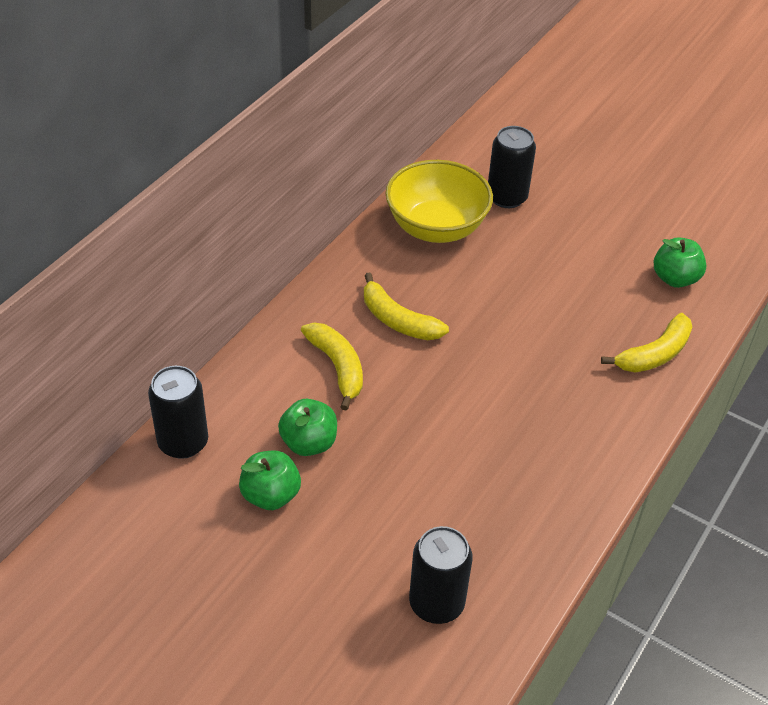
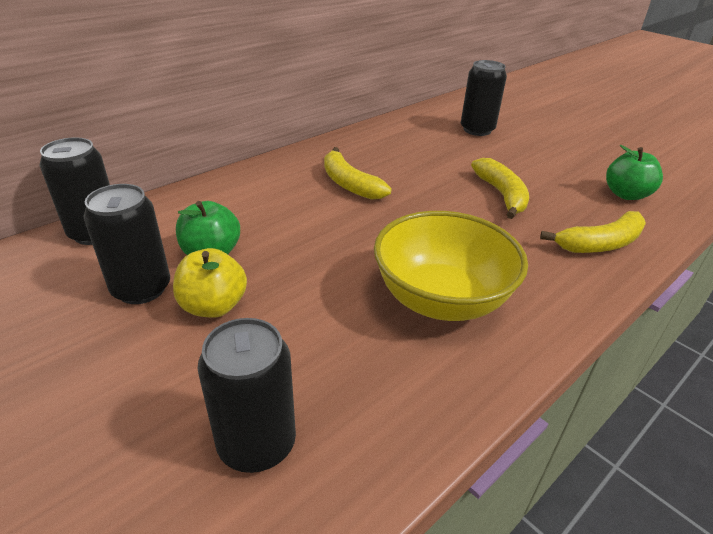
camera: 15 degrees right, 10 degrees down
green apple [239,451,301,510] -> black can [83,184,170,304]
yellow banana [301,322,363,411] -> yellow banana moved to [471,158,529,219]
yellow bowl [385,160,493,243] -> yellow bowl moved to [374,211,528,321]
none -> yellow apple [173,248,247,318]

